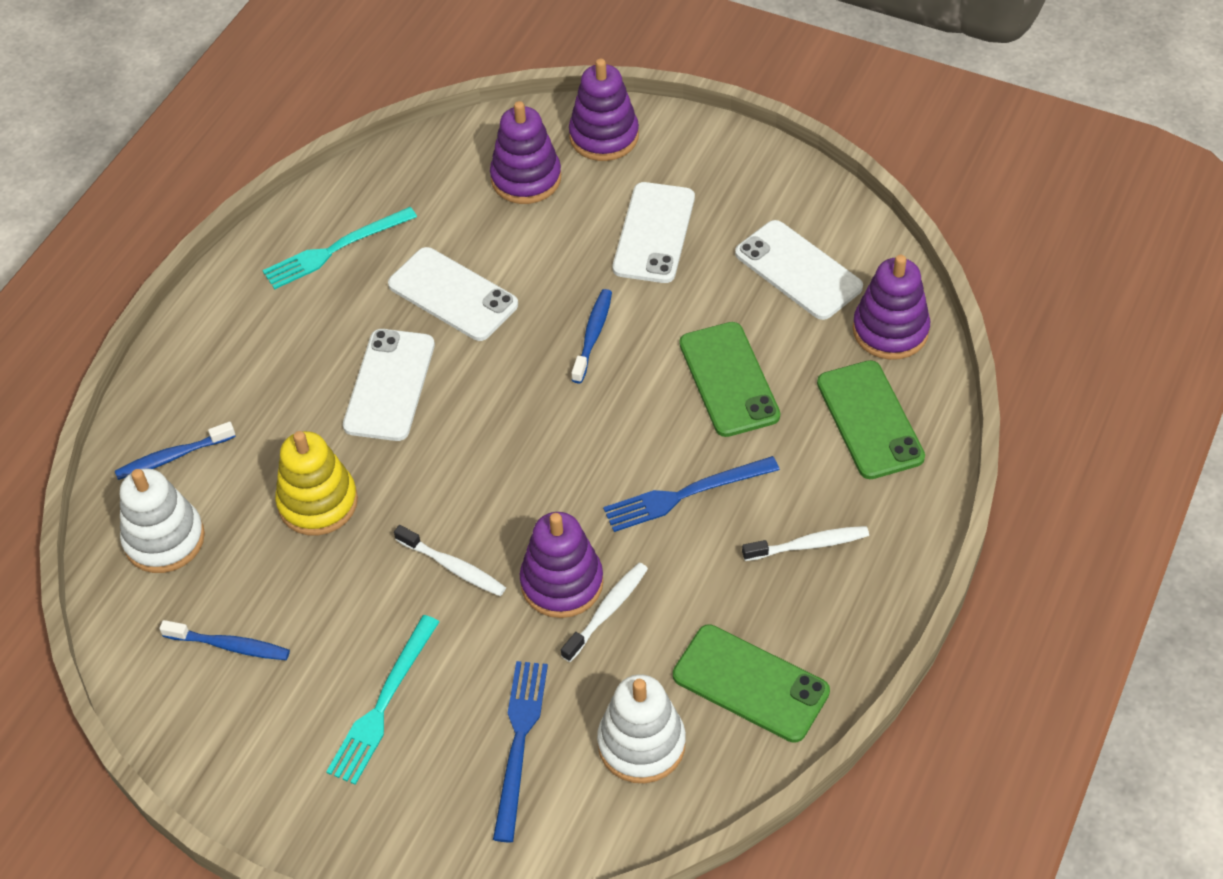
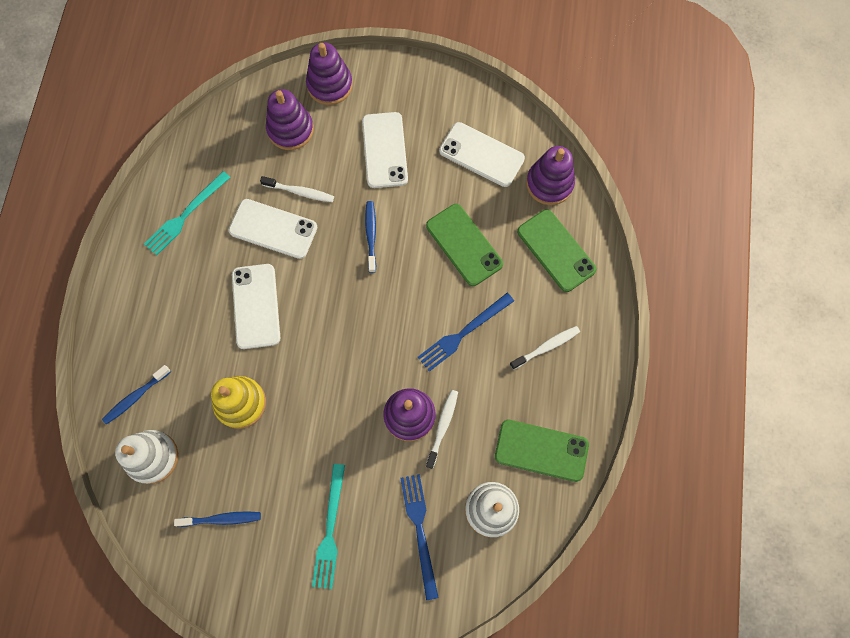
camera: 20 degrees left, 20 degrees up
white toothbrush [394,525,506,596] -> white toothbrush moved to [260,176,334,202]

